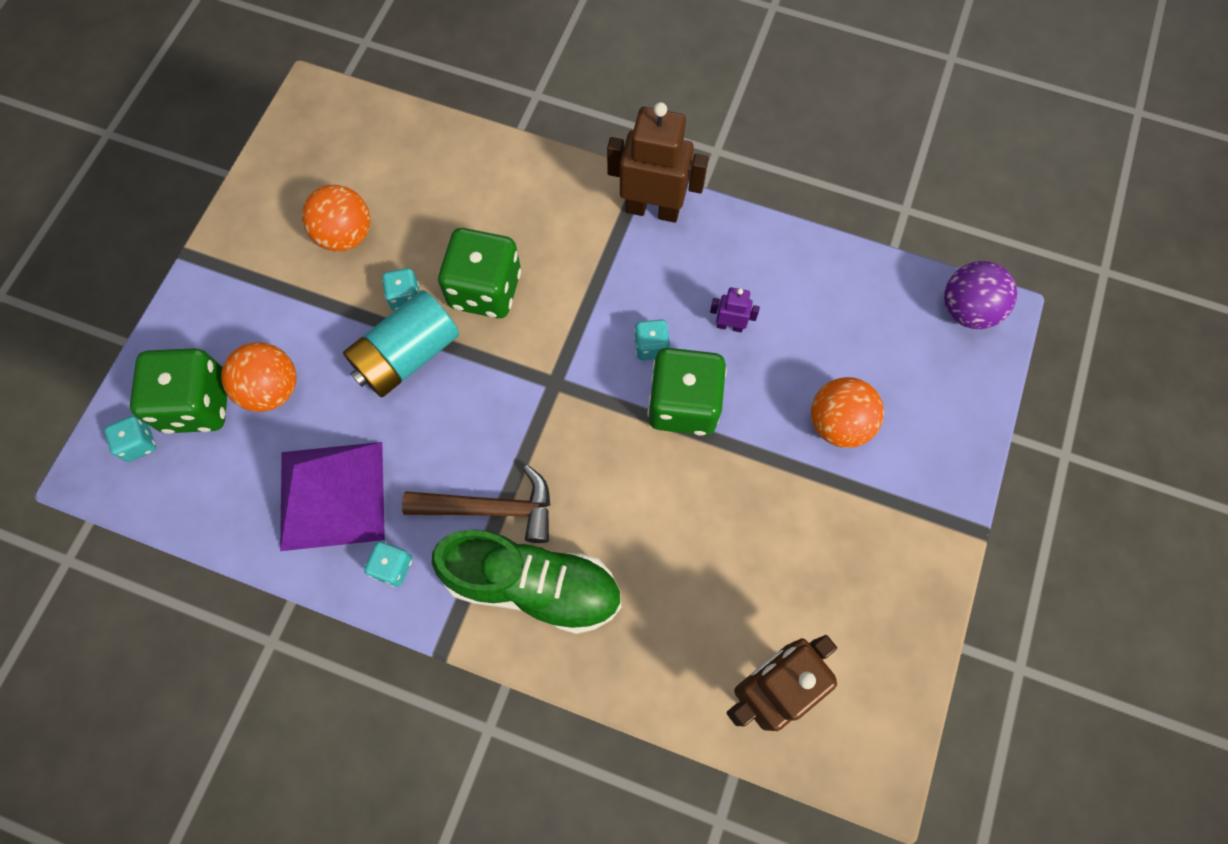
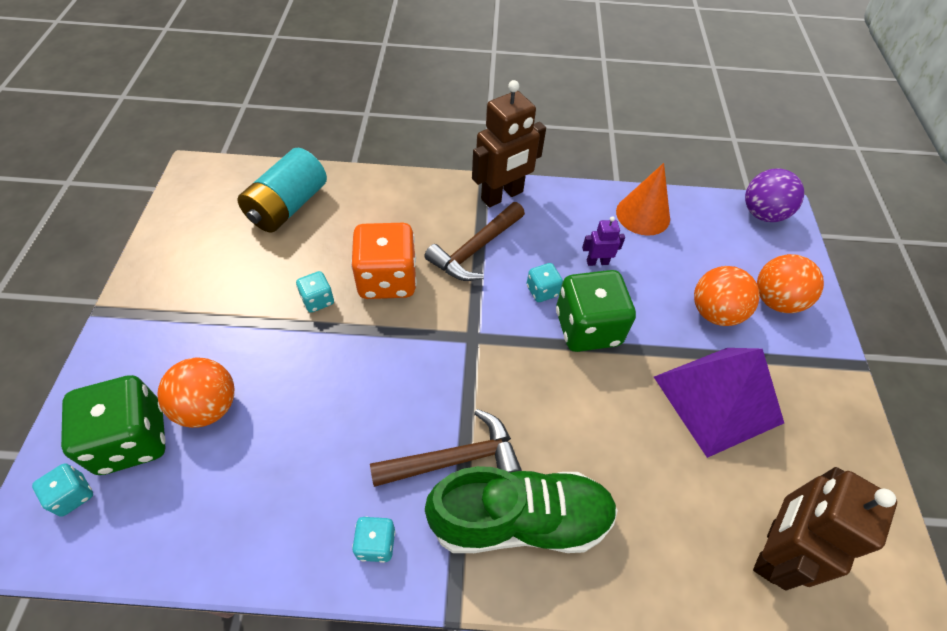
camera: 20 degrees left, 15 degrees down
purple pyramid [280,442,385,551] -> purple pyramid moved to [654,348,784,458]
orange ball [302,185,370,252] -> orange ball moved to [757,254,824,313]
turquoise battery [343,290,459,397] -> turquoise battery moved to [237,148,327,232]
green dice [438,228,521,318] -> orange dice [351,223,417,299]
brown robot [607,102,709,223] -> brown robot turned 150 degrees clockwise [472,80,546,207]
none -> brown hammer [424,202,525,281]
none -> orange cone [616,163,670,236]

